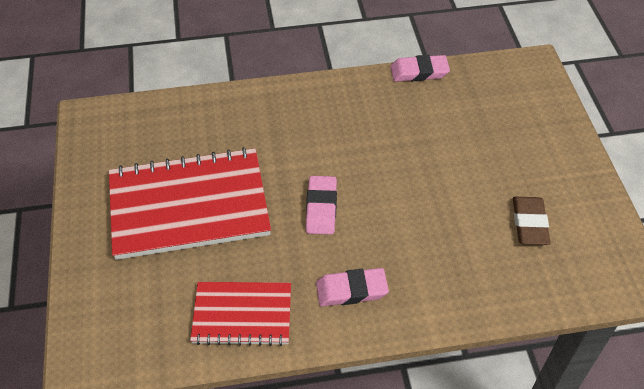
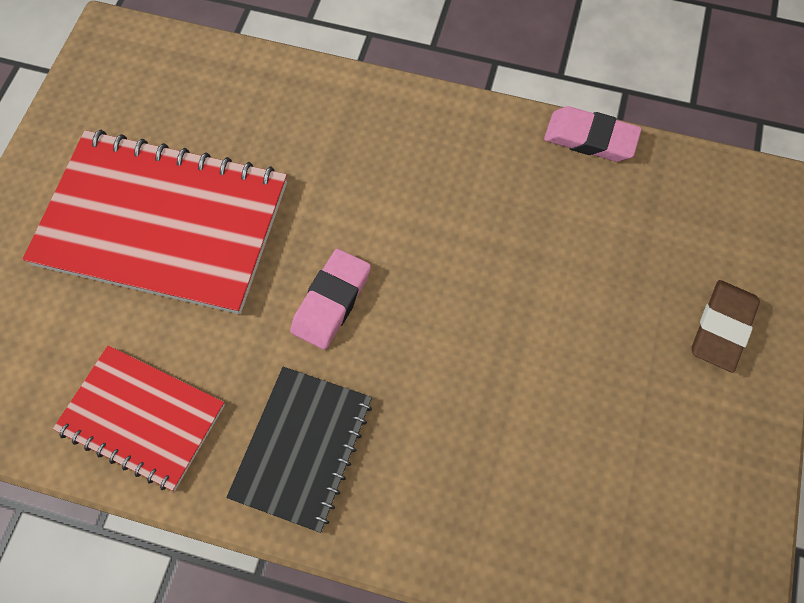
camera: 25 degrees right, 15 degrees up
pink eraser [316,268,389,307] -> black notebook [226,367,372,533]
brown eraser [513,197,550,245] -> brown eraser moved to [691,280,760,373]

